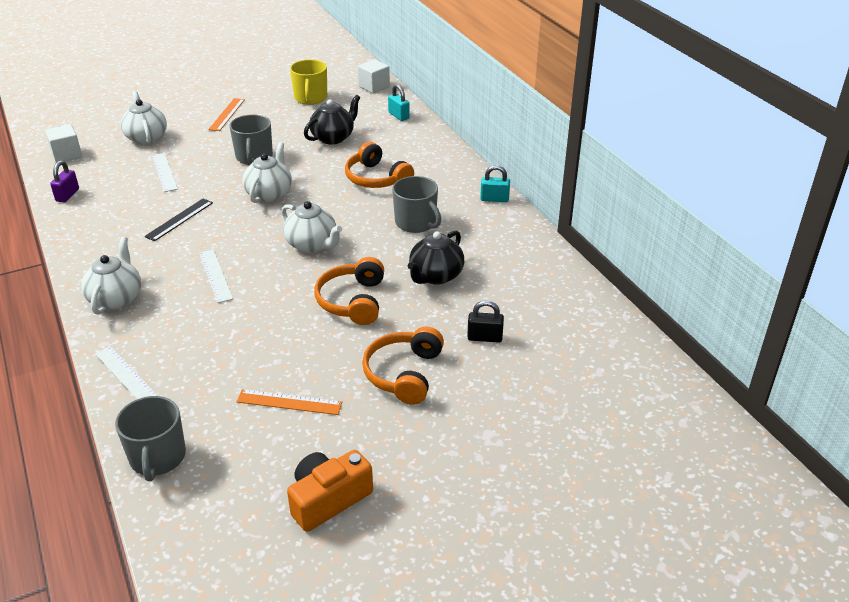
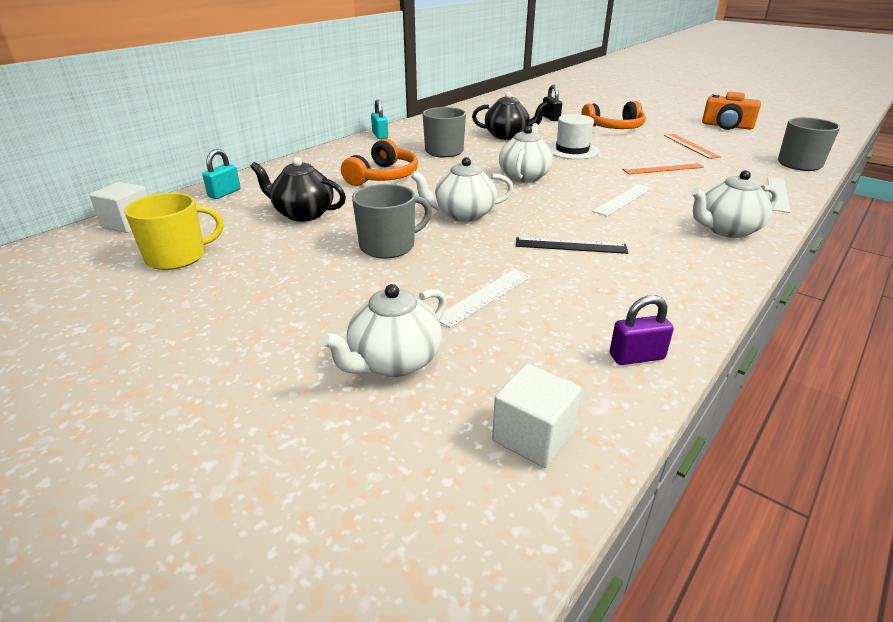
camera: 115 degrees left, 5 degrees down
orange ruler [208,98,245,131] -> orange ruler moved to [622,162,704,174]
orange headphones [314,257,384,325] -> white hat [548,114,600,159]

